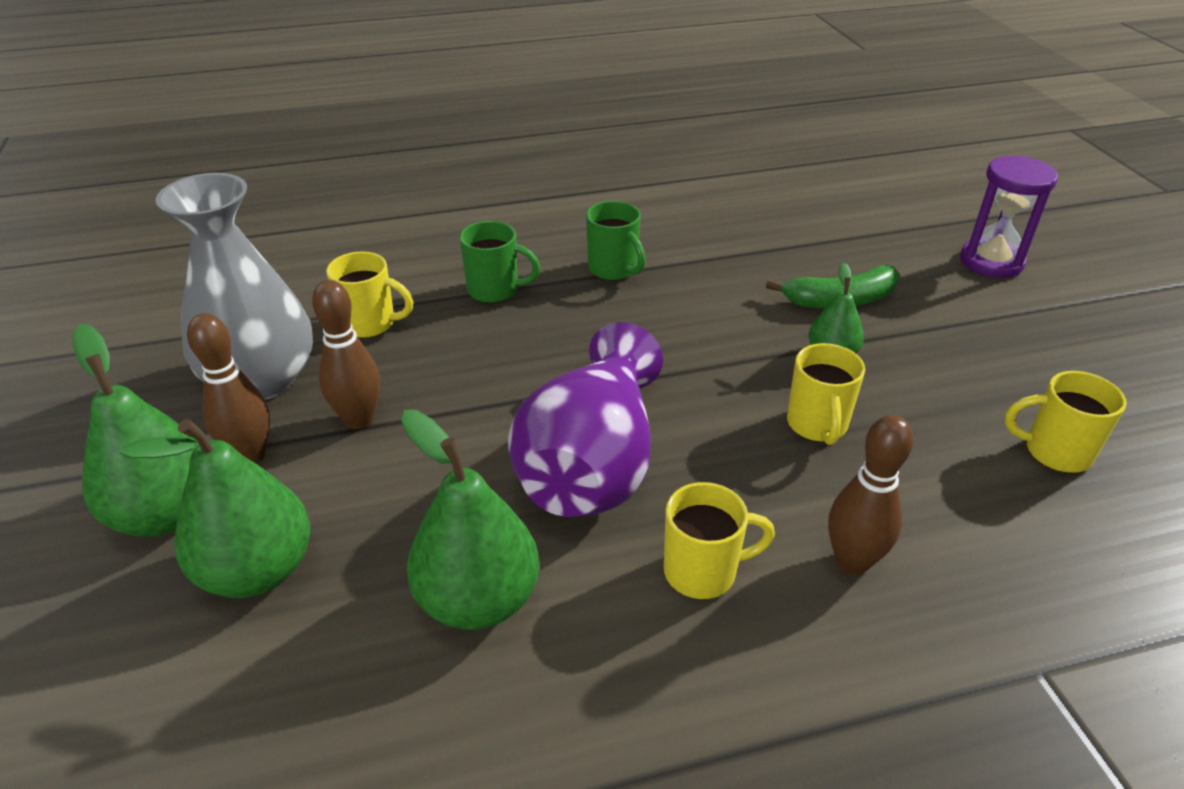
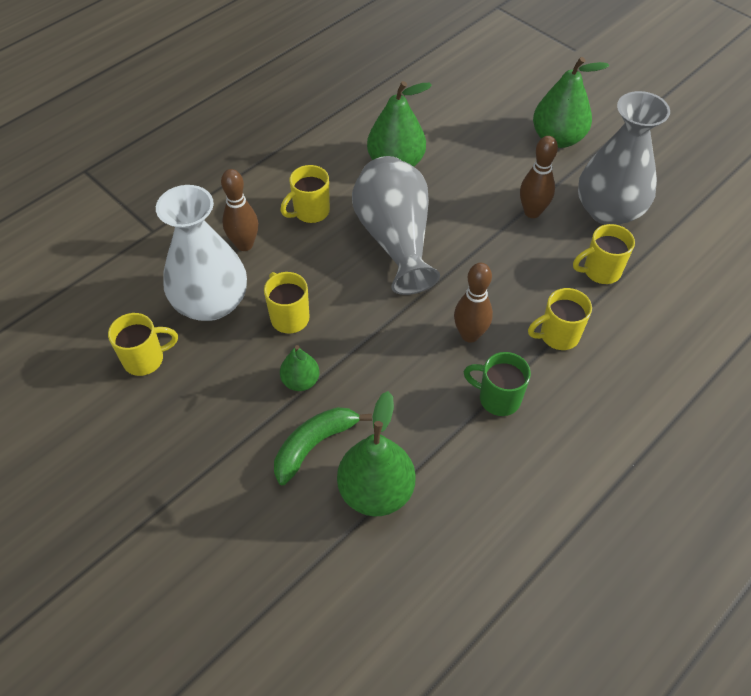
camera: 150 degrees right, 15 degrees up
green pear [120,419,310,598] -> green pear moved to [337,391,416,516]
brown bowling pin [187,313,270,463] -> brown bowling pin moved to [454,263,493,343]
green mug [459,221,540,303] -> yellow mug [528,288,592,350]
purple vase [508,322,663,517] -> grey vase [352,156,440,295]
purple hourglass [960,156,1058,278] -> none
none -> white vase [156,185,247,321]

